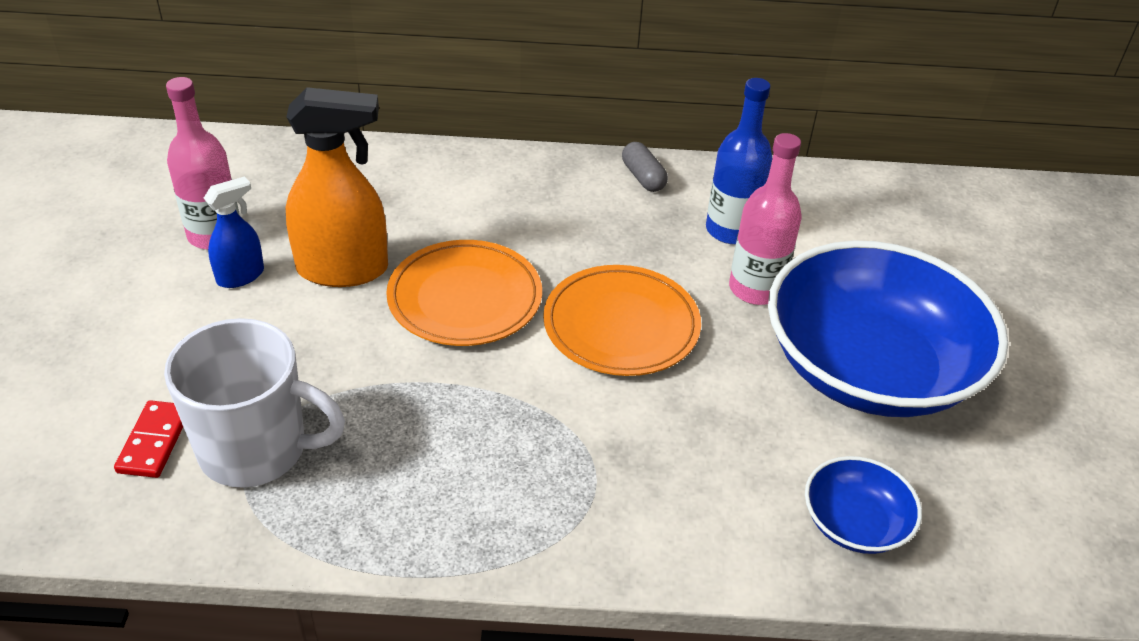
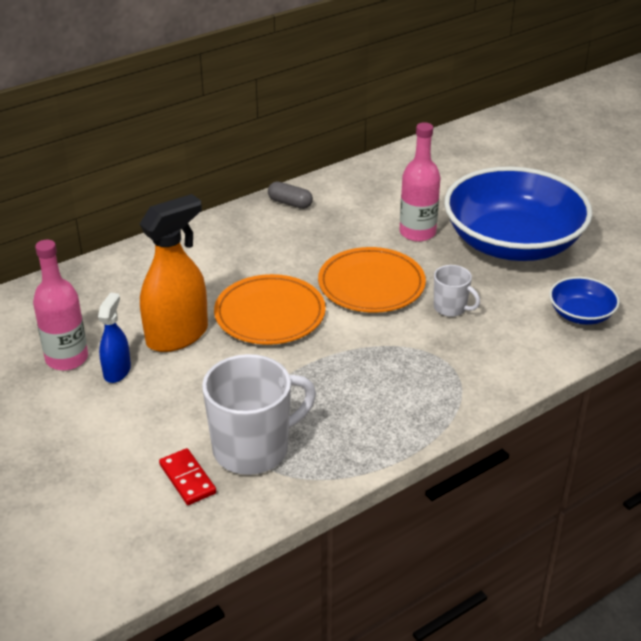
camera: 35 degrees left, 5 degrees down
blue bottle [706,78,773,244] -> none
none -> white mug [434,265,480,317]

